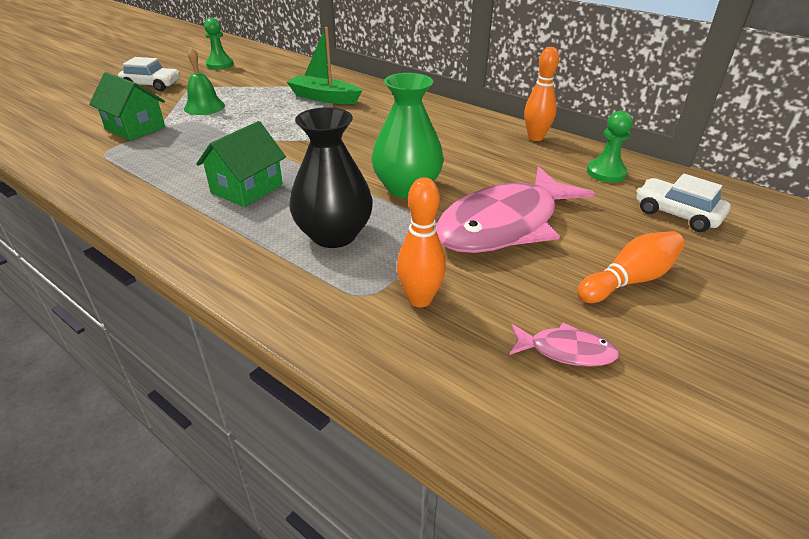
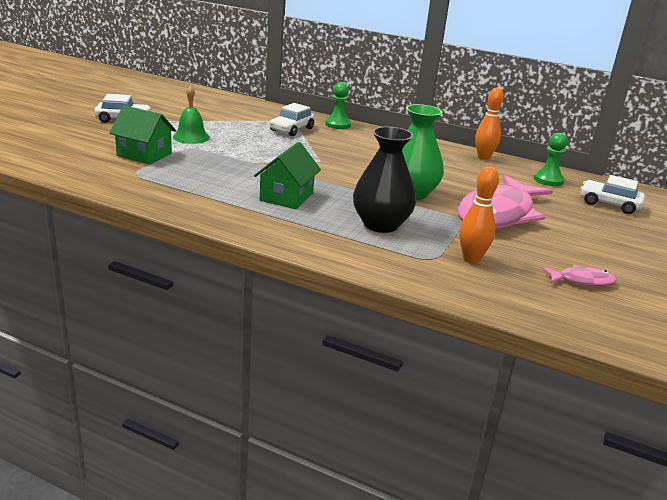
camera: 15 degrees left, 10 degrees down
green pawn [204,18,234,69] -> green pawn moved to [325,82,351,129]
green boat [287,27,362,104] -> white car [269,103,315,136]
orange bowling pin [577,231,685,303] -> none

